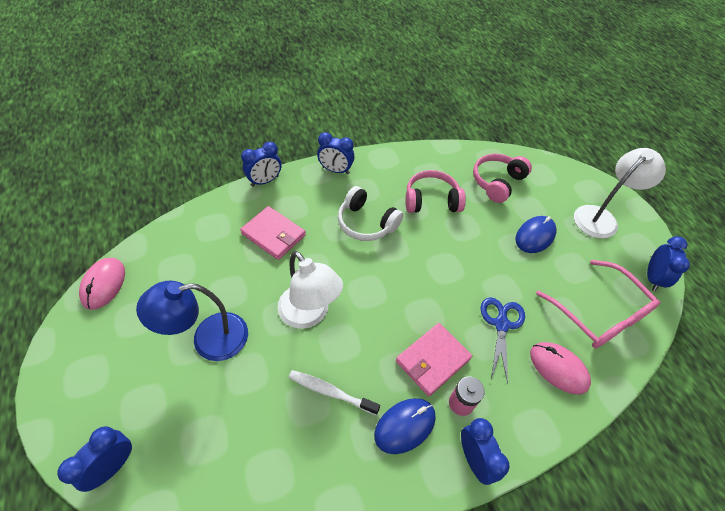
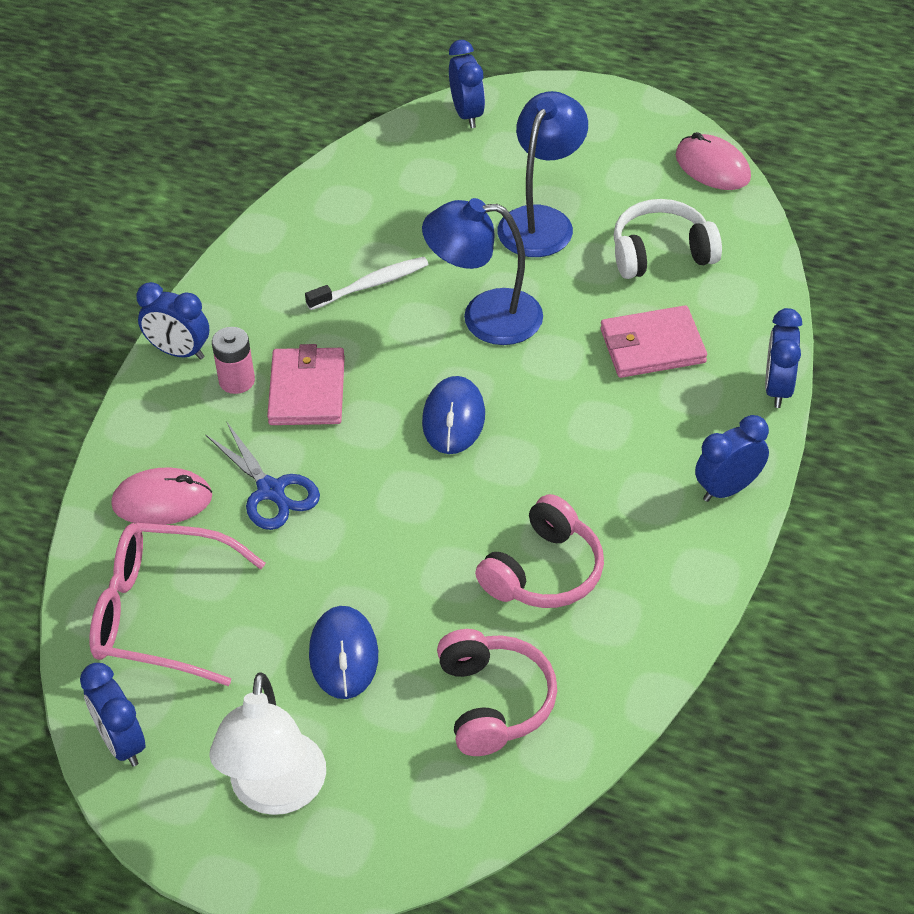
camera: 135 degrees right, 5 degrees down
white lamp [278,251,343,329] -> blue lamp [422,198,543,345]
white headphones [338,186,403,241] -> white headphones moved to [613,199,722,279]
blue mouse [374,398,436,454] -> blue mouse moved to [422,376,485,454]

